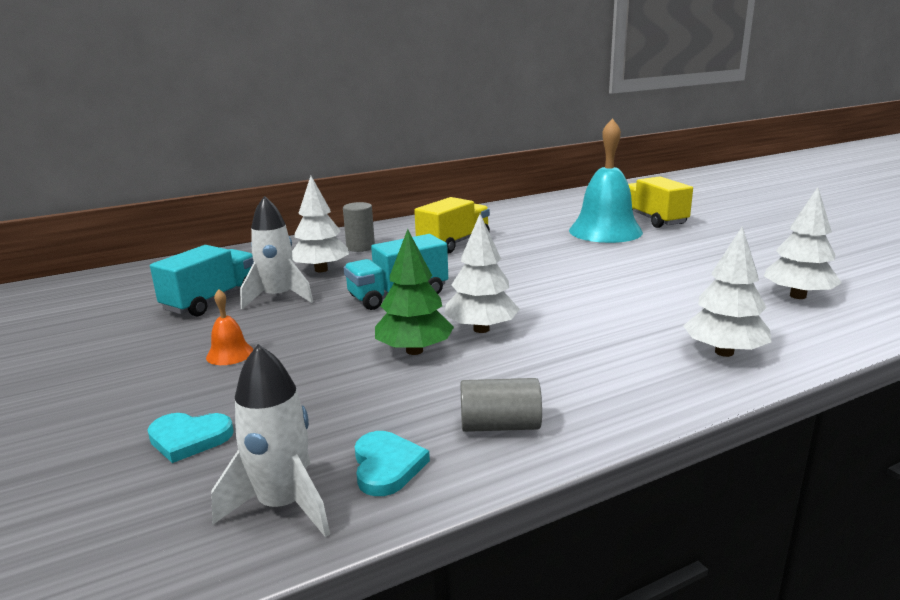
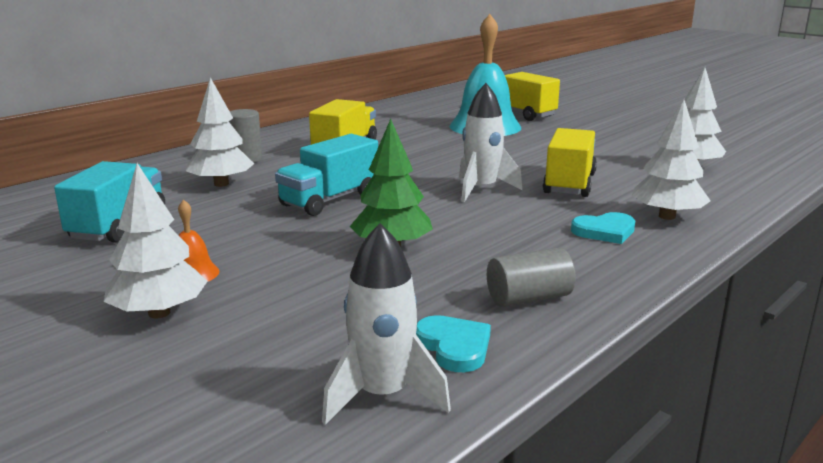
camera: 20 degrees left, 0 degrees up
turquoise heart [148,413,234,463] -> turquoise heart moved to [571,212,636,244]
white rocket [240,196,313,309] -> white rocket moved to [459,83,522,202]
white tree [444,214,520,333] -> white tree moved to [104,163,208,318]
none -> yellow truck [543,128,597,197]

